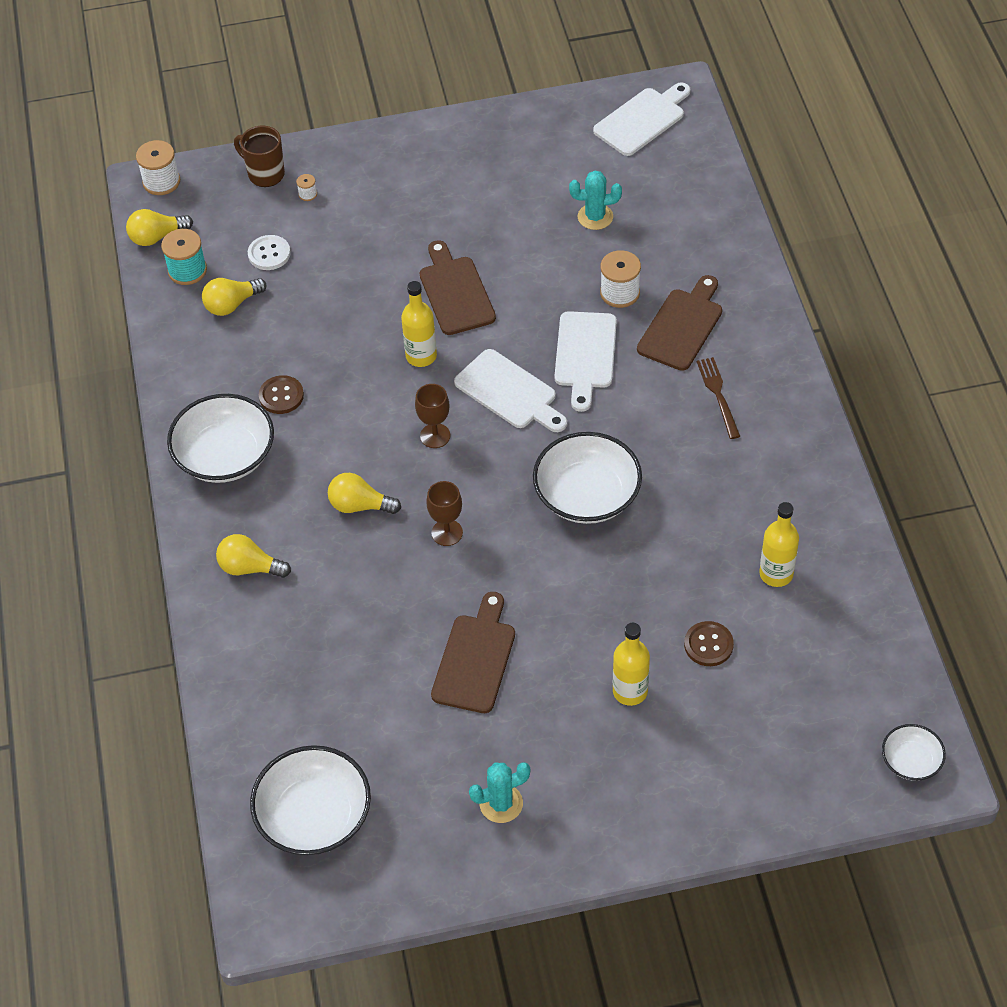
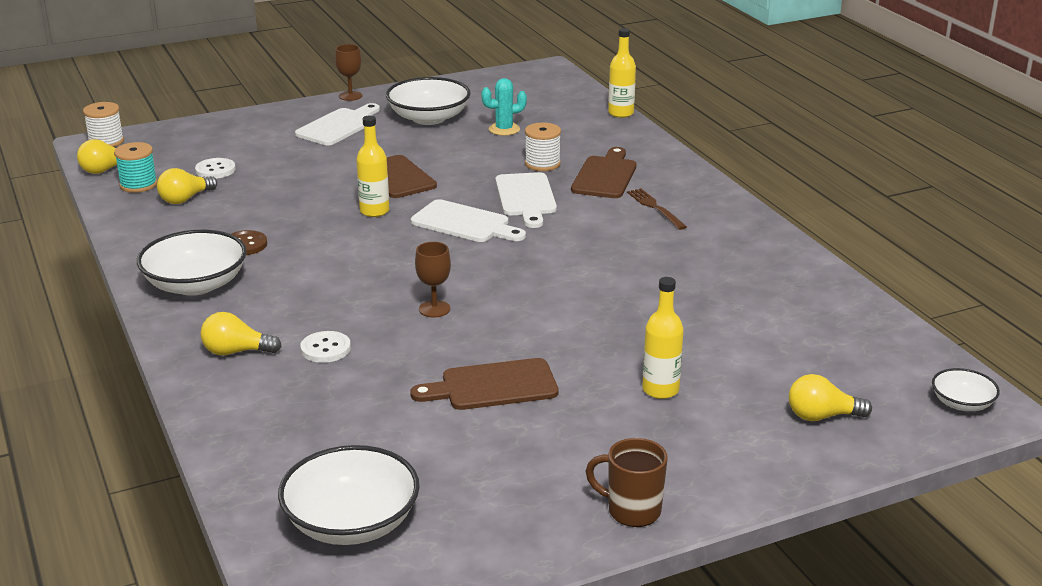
camera: 15 degrees left, 25 degrees down
brown mug [234,126,285,187] -> brown mug moved to [586,438,668,527]
white spool [296,174,317,201] -> none
yellow light bulb [328,473,401,514] -> yellow light bulb moved to [789,374,872,421]
brown goblet [415,384,450,448] -> brown goblet moved to [335,44,362,101]
brown cutting board [431,592,515,713] -> brown cutting board turned 105 degrees counterclockwise [410,358,559,410]
turquoise cactus [469,762,530,823] -> none
white bowl [533,432,642,524] -> white bowl moved to [386,77,471,125]
white cutting board [593,83,691,156] -> white cutting board moved to [295,103,380,145]
brown button [684,621,734,666] -> none
yellow bottle [759,502,799,587] -> yellow bottle moved to [608,28,636,118]
none -> white button [300,331,351,363]

